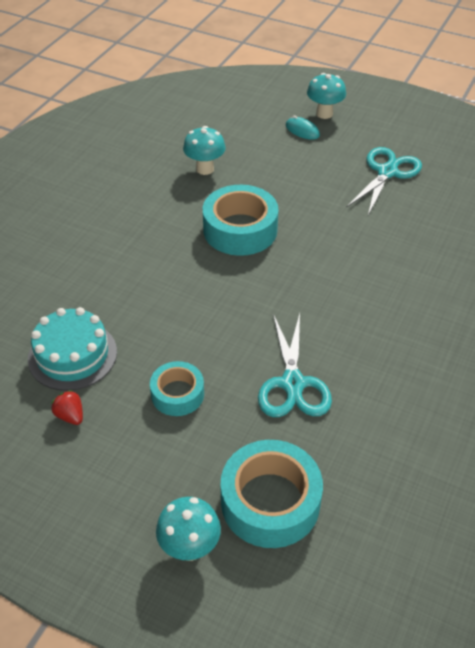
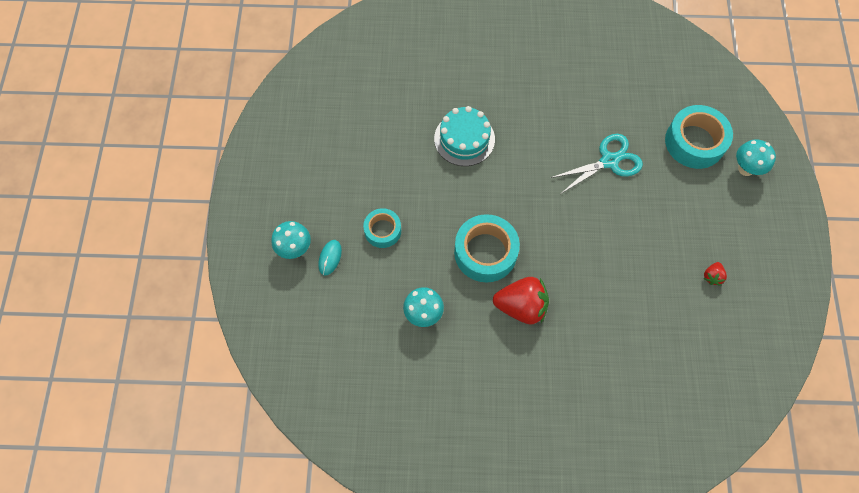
camera: 115 degrees left, 20 degrees up
turquoise cake [28,307,117,391] -> turquoise cake moved to [434,106,495,166]
turquoise tape [150,361,204,416] -> turquoise tape moved to [363,208,401,248]
turquoise scissors [346,147,422,215] -> none
none -> red strawberry [493,277,549,324]

